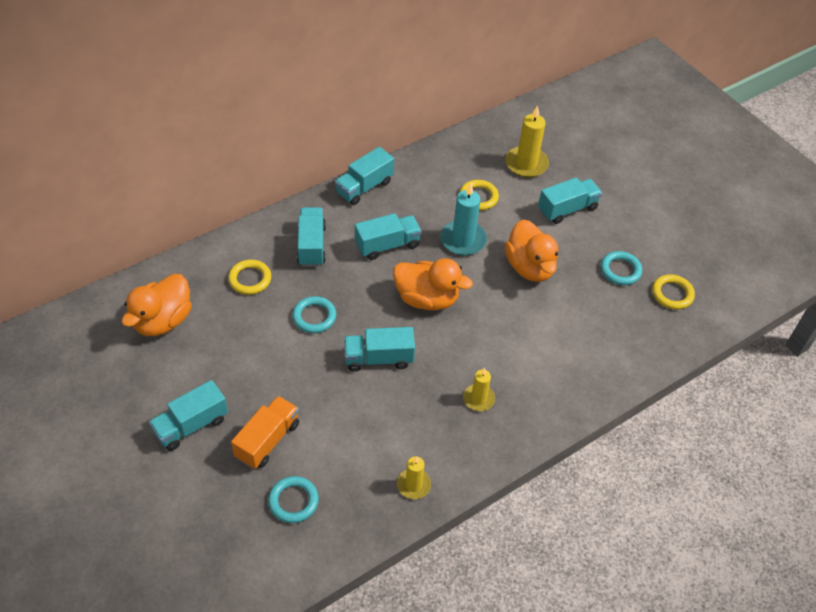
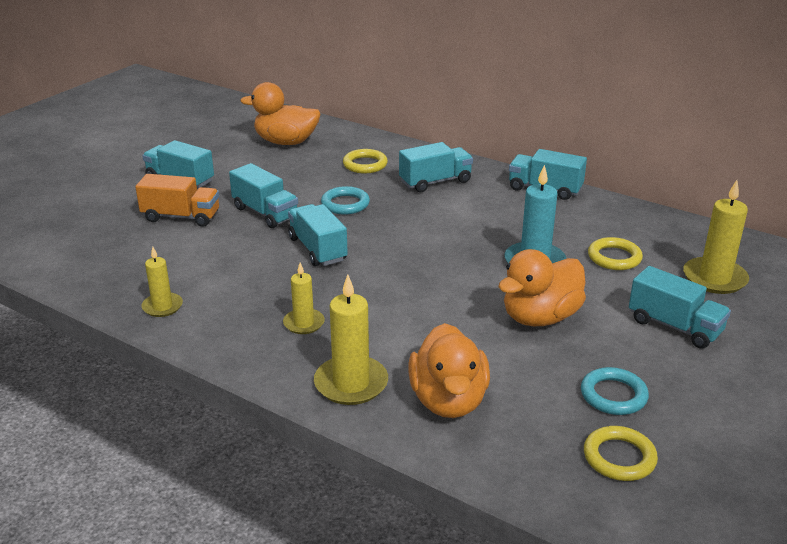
camera: 70 degrees right, 20 degrees down
turquoise ring [268,476,319,523] -> none
turquoise truck [355,213,422,260] -> turquoise truck moved to [229,163,298,228]
orange duck [393,258,473,310] -> orange duck moved to [408,323,490,418]
none -> yellow candle [314,274,388,405]

